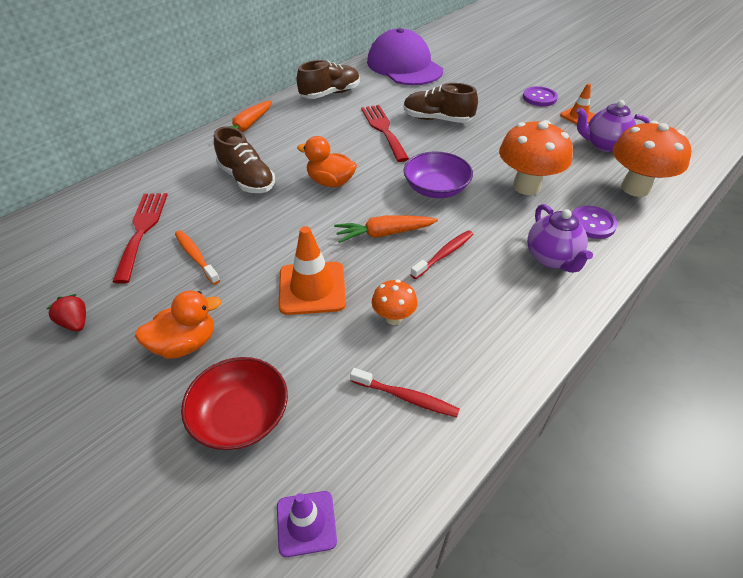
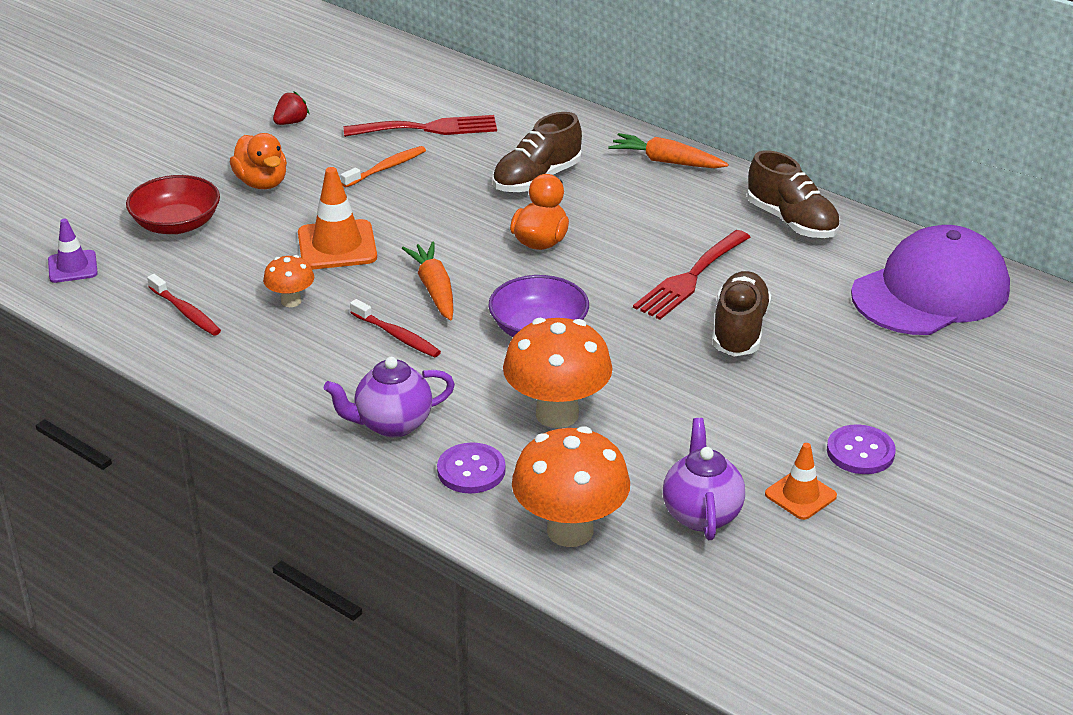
camera: 85 degrees right, 10 degrees down
red toothbrush [350,368,460,417] -> red toothbrush turned 60 degrees counterclockwise [147,274,221,336]
red fork [361,105,409,162] -> red fork turned 150 degrees clockwise [633,230,751,320]

